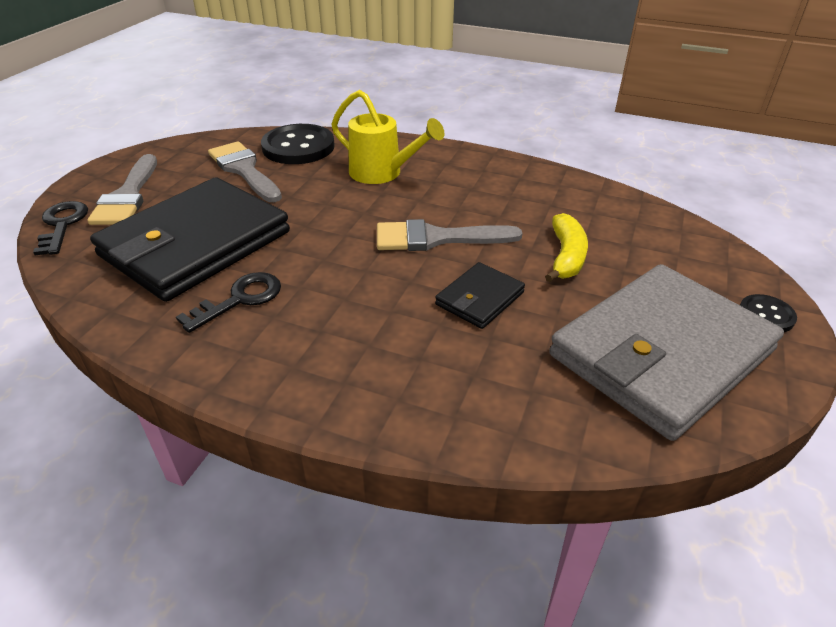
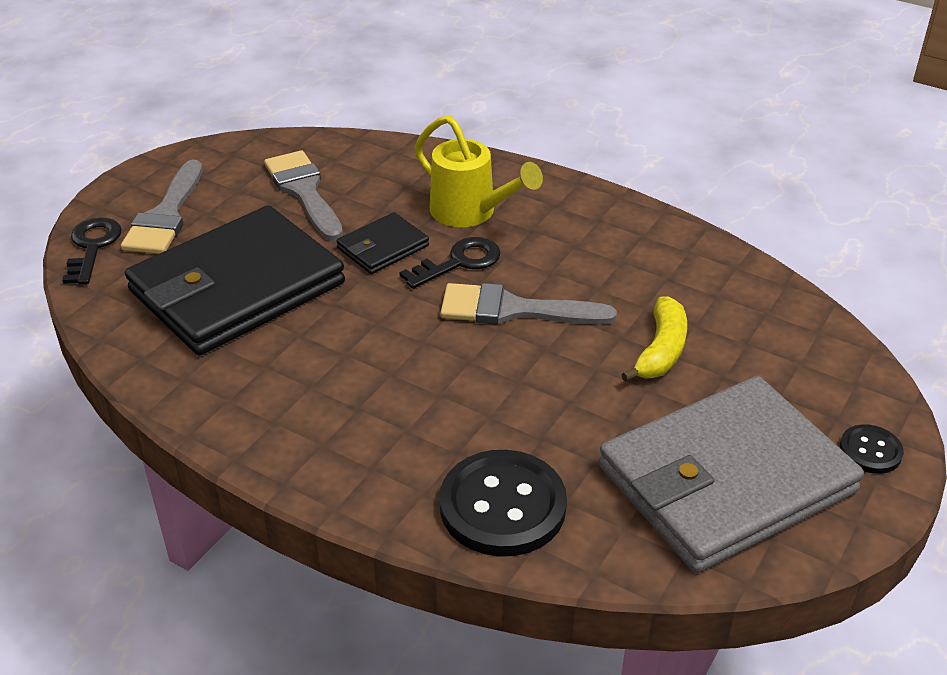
camera: 10 degrees right, 0 degrees up
black key [176,272,281,333] -> black key moved to [400,237,501,289]
black button [261,124,335,164] -> black button moved to [440,450,567,557]
black wallet [435,262,525,329] -> black wallet moved to [337,212,429,274]

